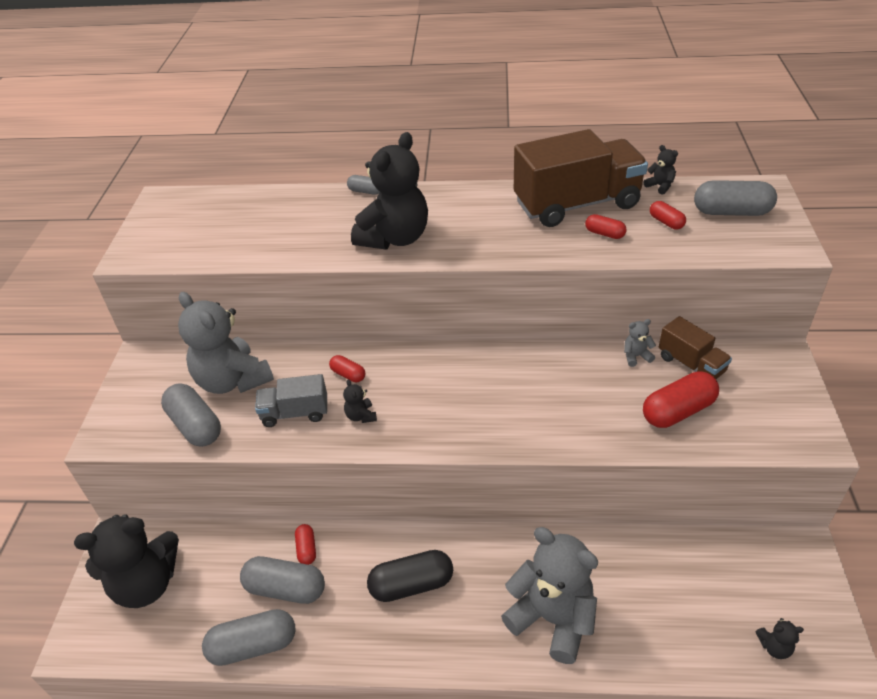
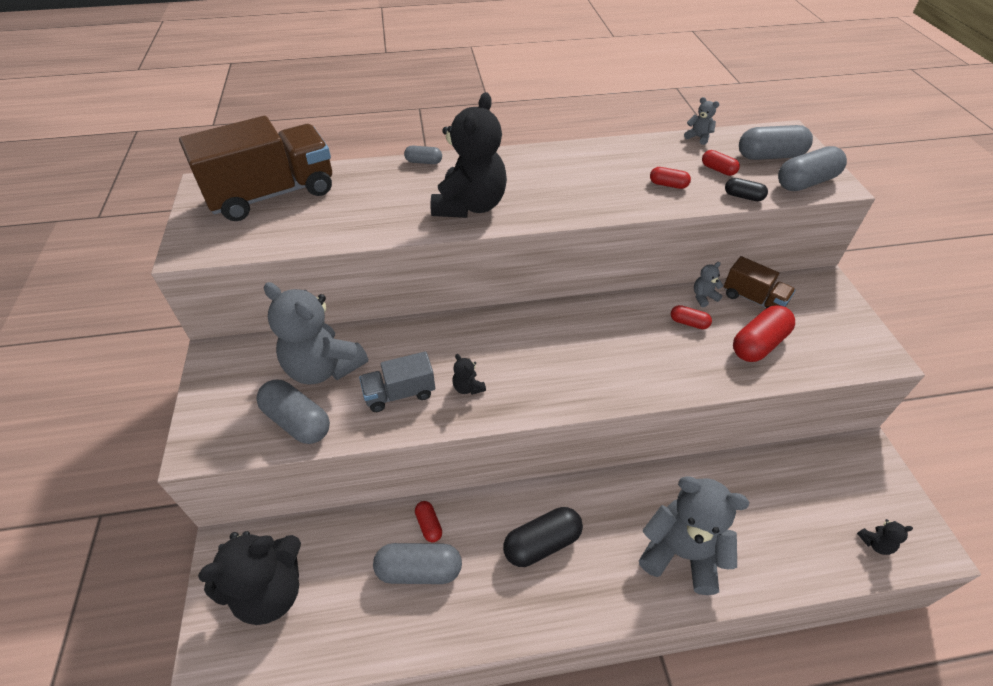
camera: 15 degrees left, 5 degrees up
grey capsule [202,609,296,666] -> grey capsule moved to [778,146,847,191]
red capsule [329,355,365,382] -> red capsule moved to [671,305,712,329]
brown truck [514,129,648,227] -> brown truck moved to [179,116,332,221]
black teddy bear [644,145,678,195] -> grey teddy bear [684,97,719,145]
none -> black capsule [725,178,768,201]

